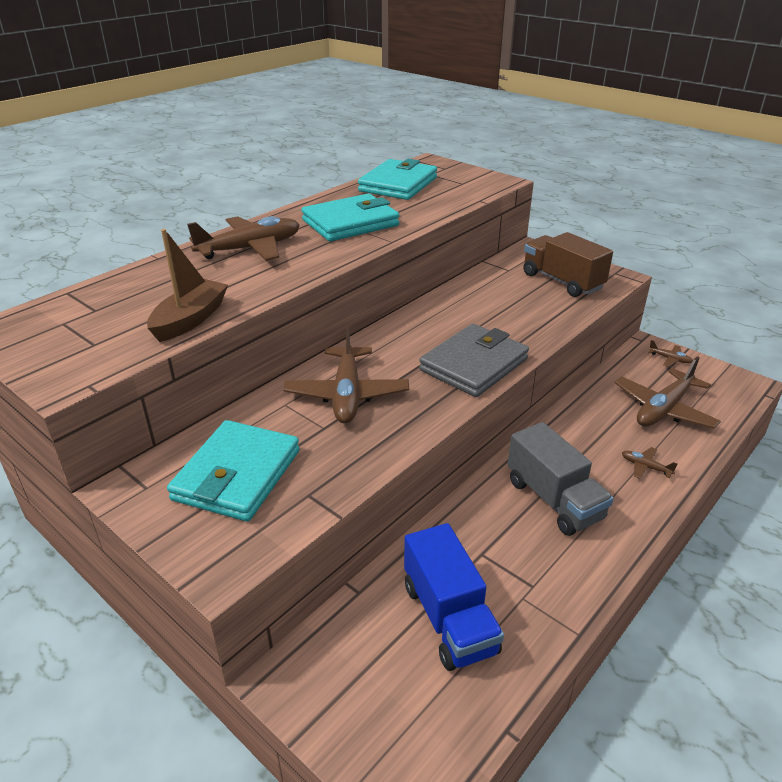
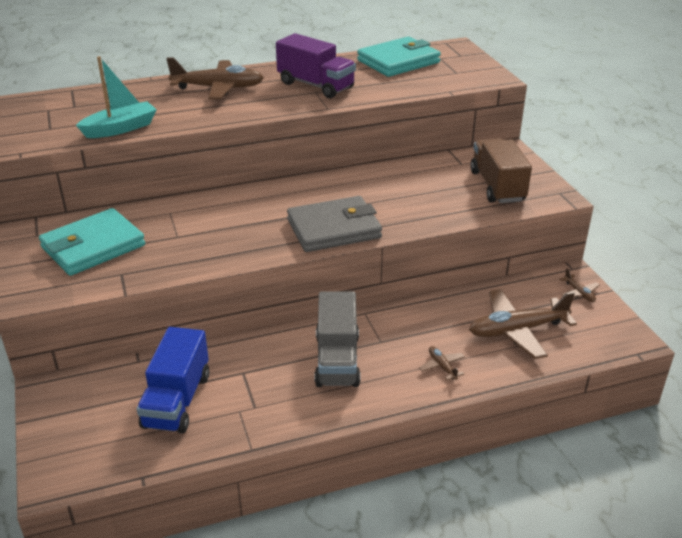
camera: 30 degrees right, 0 degrees up
brown boat [147,229,228,342] -> turquoise boat [76,56,157,138]
brown plane [284,325,409,424] -> none
turquoise wallet [302,194,399,241] -> purple truck [276,33,356,98]

